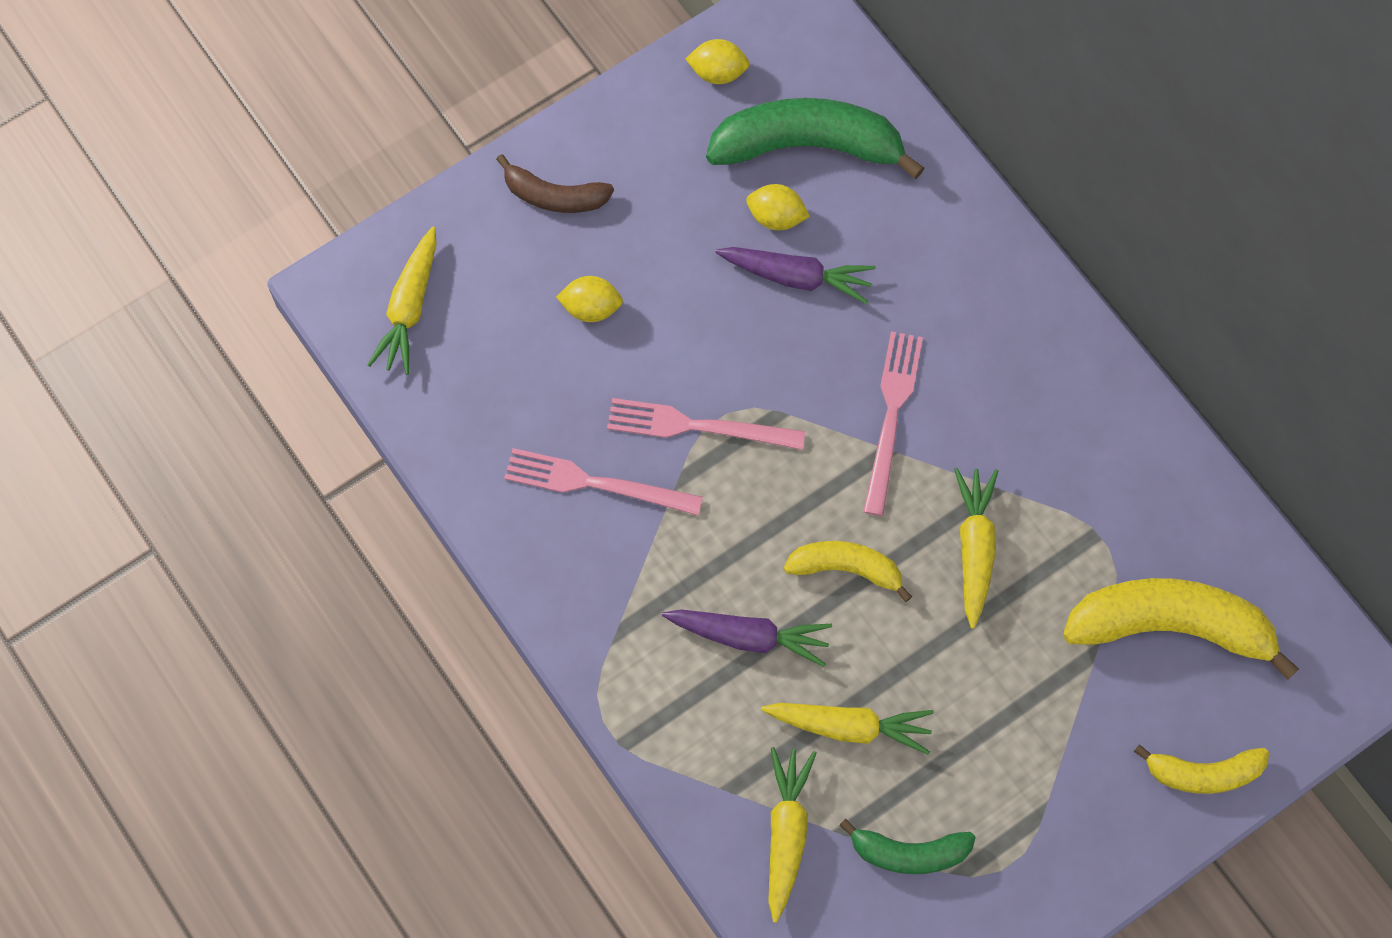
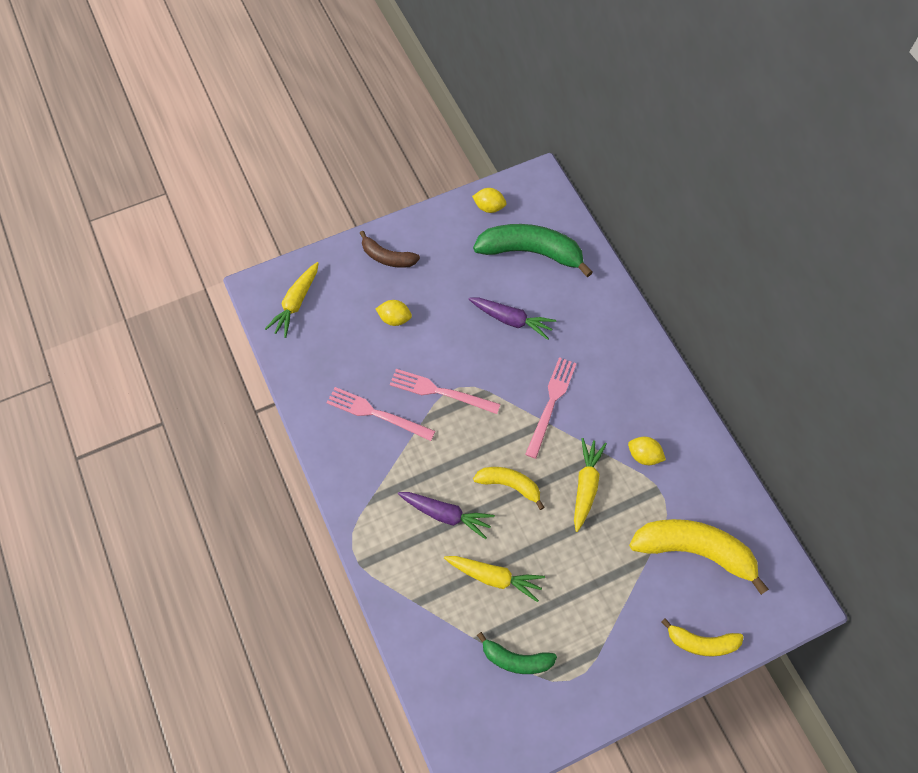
camera: 10 degrees right, 5 degrees down
yellow lemon [746,184,810,230] -> yellow lemon moved to [628,437,666,465]
yellow carrot [768,747,817,923] -> none

